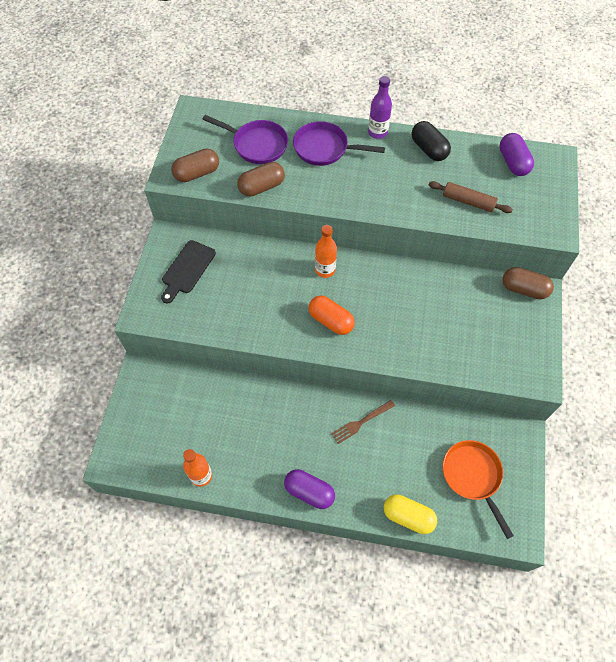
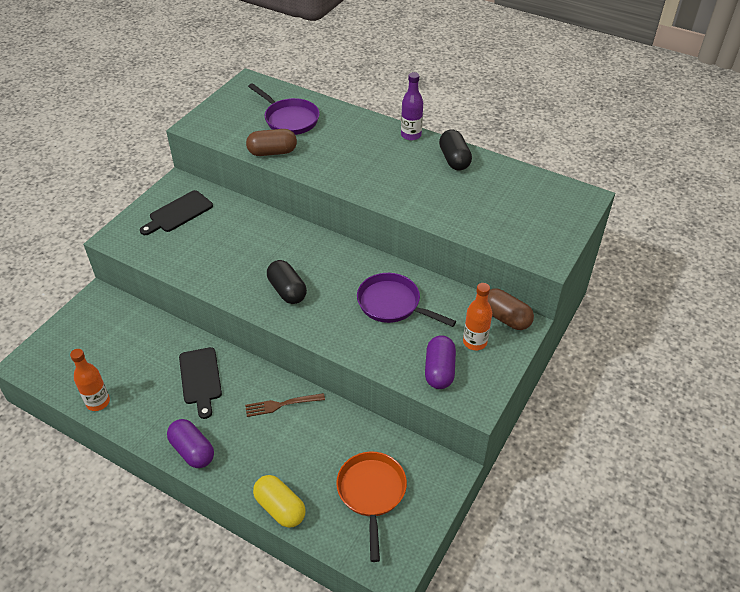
camera: 20 degrees right, 15 degrees down
brown capsule [171,148,219,182] -> none
purple pan [293,121,385,166] -> purple pan moved to [357,273,456,327]
orange capsule [308,295,355,335] -> black capsule [267,260,307,304]
orange bottle [315,225,337,278] -> orange bottle moved to [463,283,492,350]
brown rolling pin [429,181,513,213] -> none
purple capsule [499,133,534,176] -> purple capsule moved to [425,335,456,389]
none -> black cutting board [179,347,222,419]

